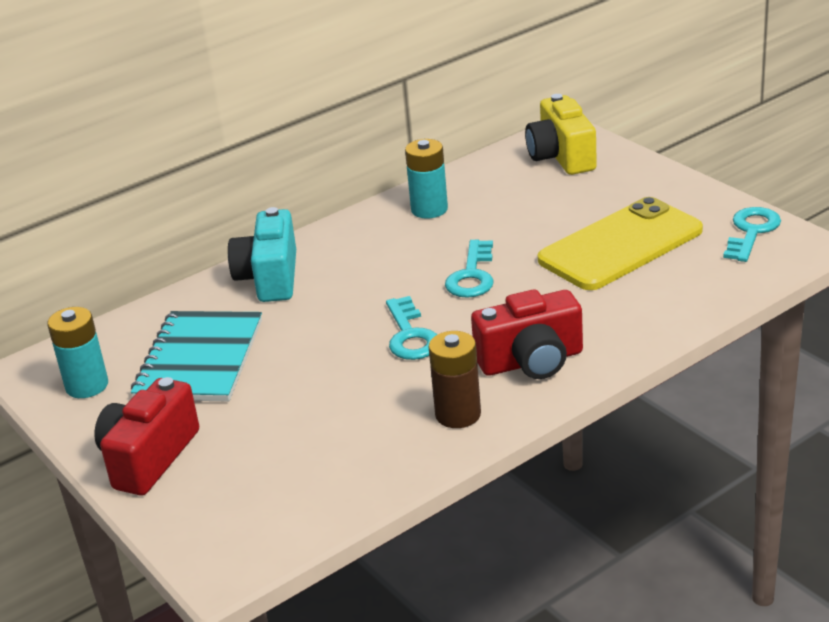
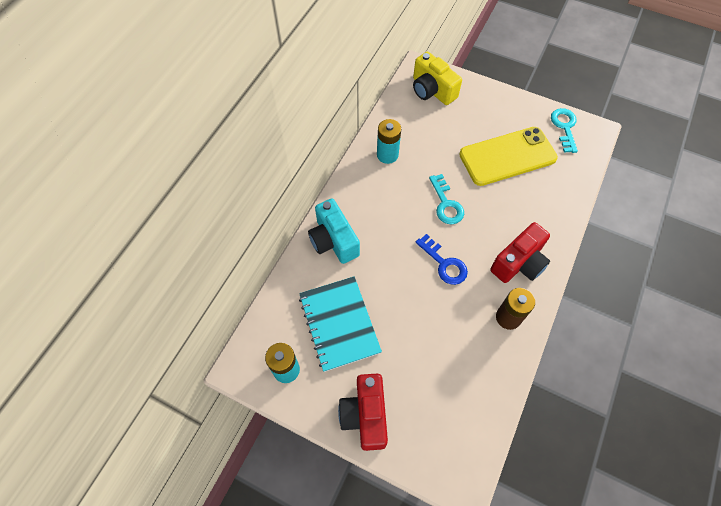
camera: 30 degrees left, 30 degrees up
turquoise key [386,296,437,360] -> blue key [416,234,468,285]
yellow phone [538,197,703,290] -> yellow phone turned 45 degrees clockwise [459,127,558,186]

